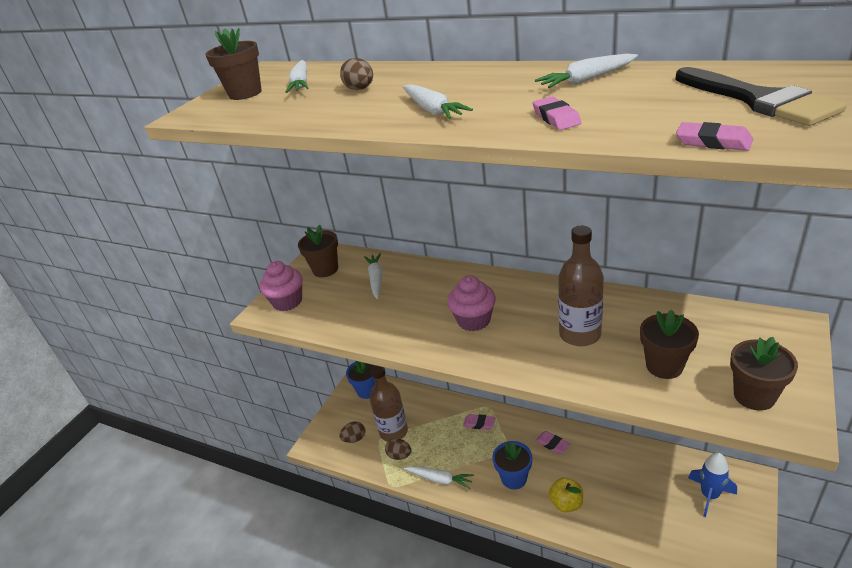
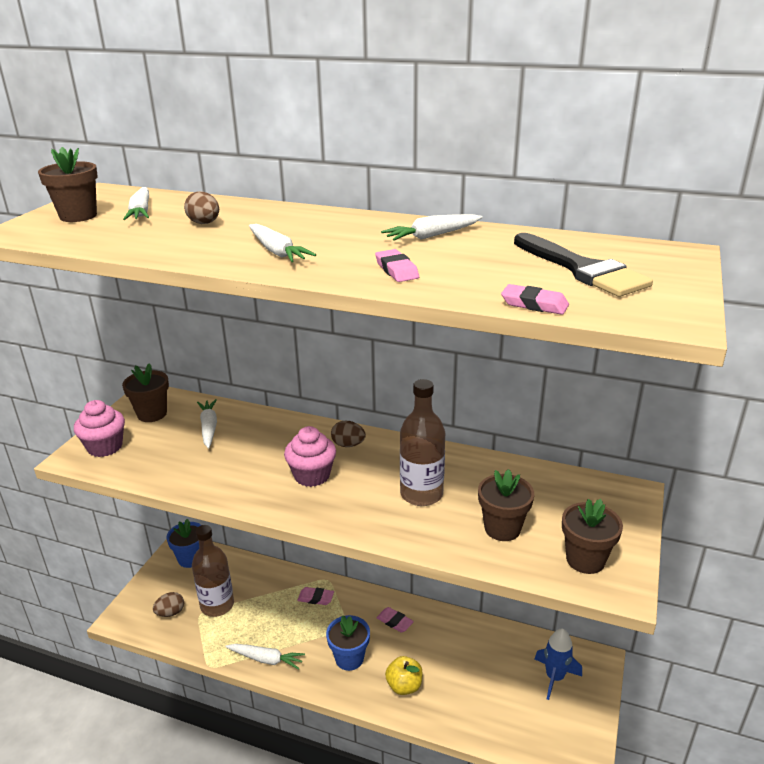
camera: 10 degrees left, 5 degrees down
brown egg [385,438,411,460] -> brown egg moved to [331,420,366,447]

